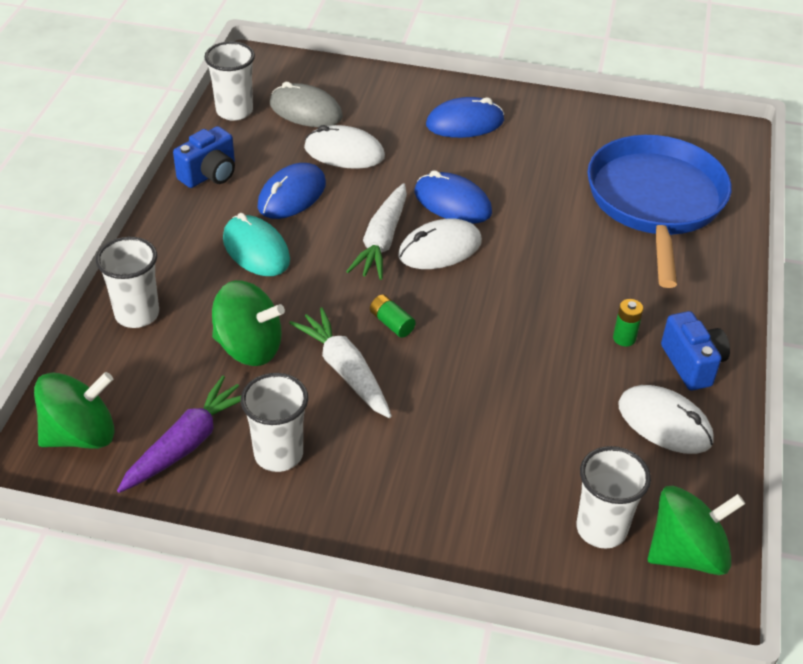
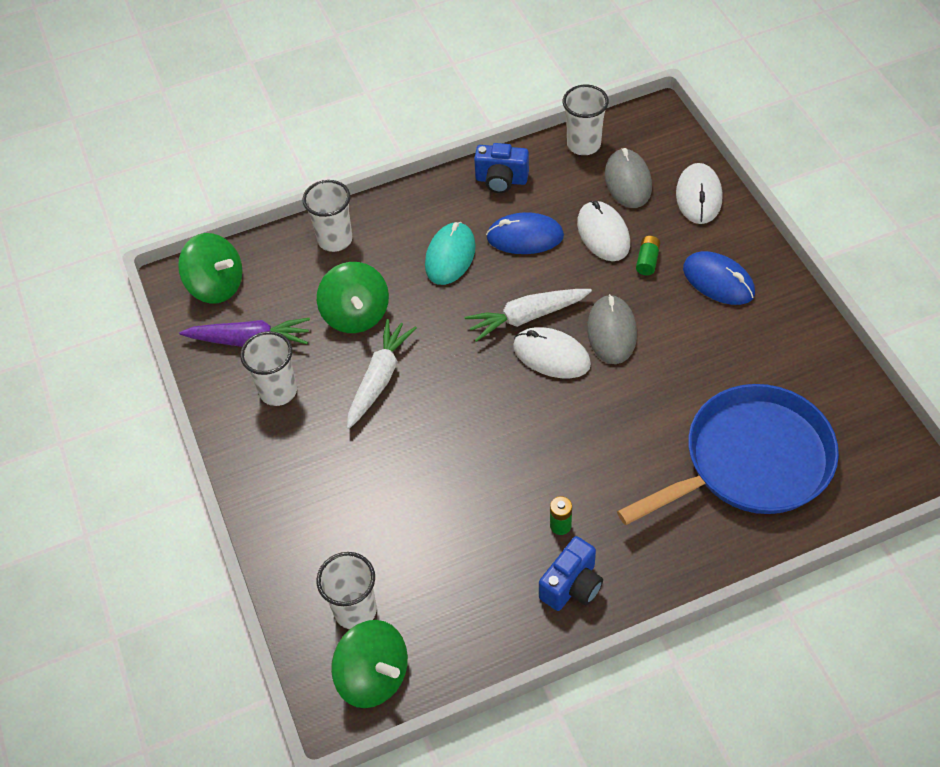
camera: 60 degrees right, 10 degrees up
green battery [370,294,416,338] -> green battery moved to [636,236,660,275]
blue mouse [415,170,492,224] -> grey mouse [587,294,637,364]
white mouse [618,385,714,454] -> white mouse moved to [676,163,722,224]

